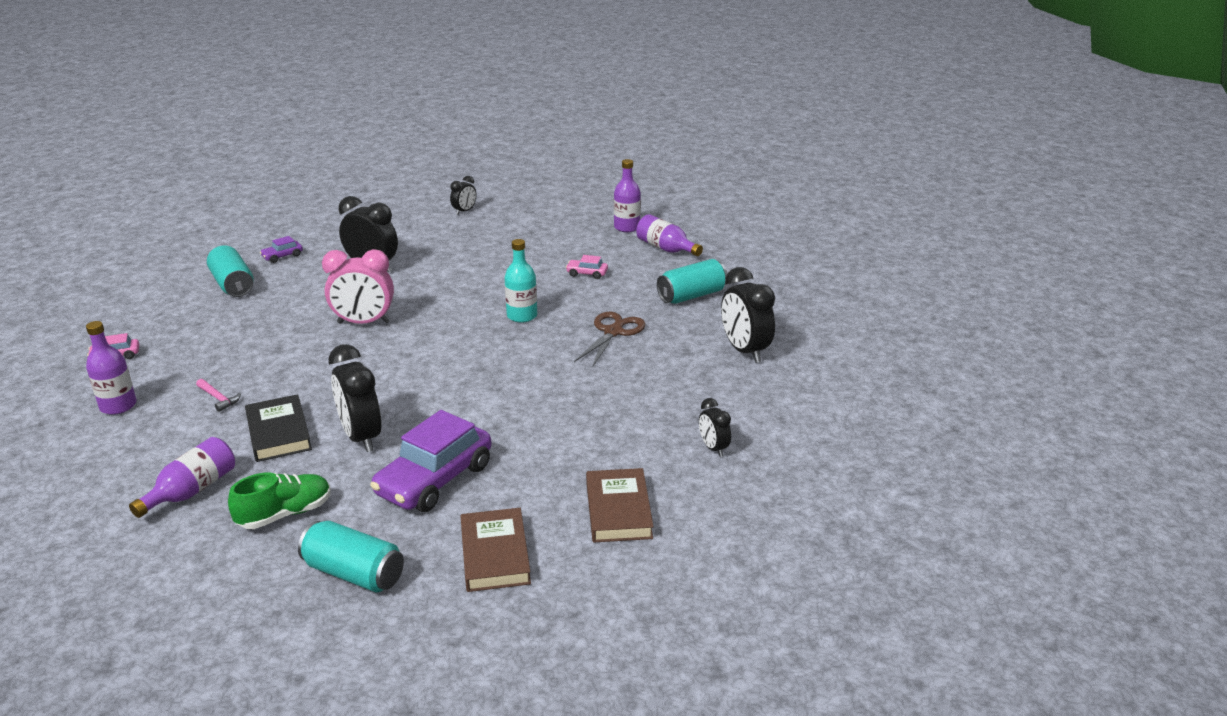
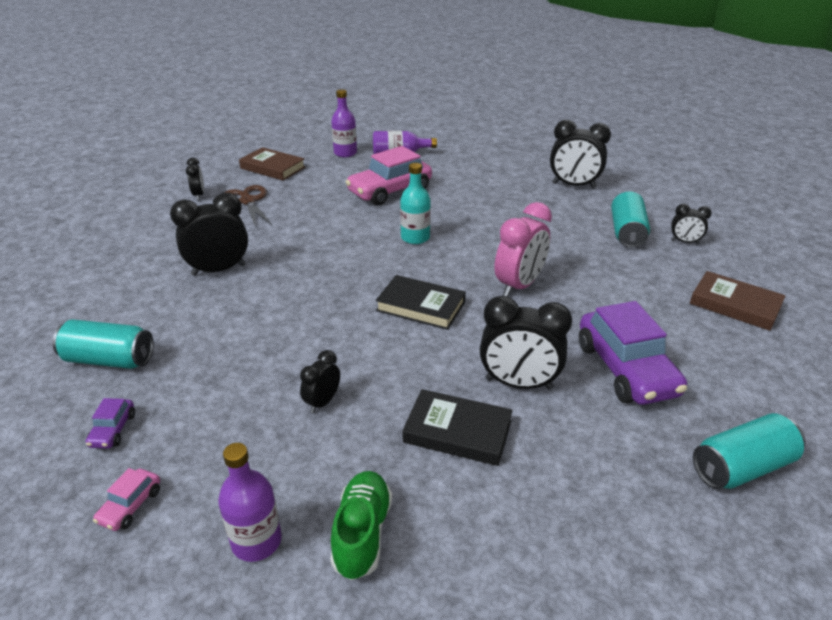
camera: 50 degrees left, 5 degrees up
purple bottle [129,437,235,518] -> none
pink hammer [196,379,241,412] -> none
green shoe [228,473,331,529] -> green shoe moved to [330,471,392,580]
purple car [260,236,303,263] -> purple car moved to [86,398,135,448]
pink clock [322,249,394,324] -> pink clock moved to [494,202,552,297]
brown book [461,508,531,592] -> brown book moved to [239,147,305,181]
pink car [566,255,608,279] -> pink car [346,146,432,206], size x2.30
brown scissors [574,312,645,367] -> brown scissors moved to [224,185,273,228]
turquoise can [657,259,727,304] -> turquoise can moved to [611,192,650,247]
none -> black clock [300,350,340,413]
none -> black book [375,275,466,330]

